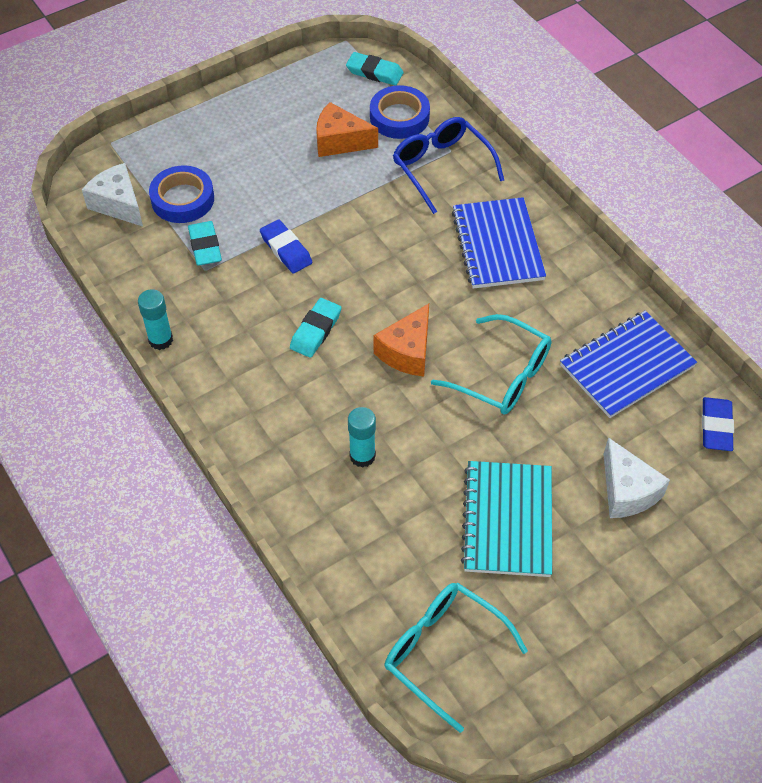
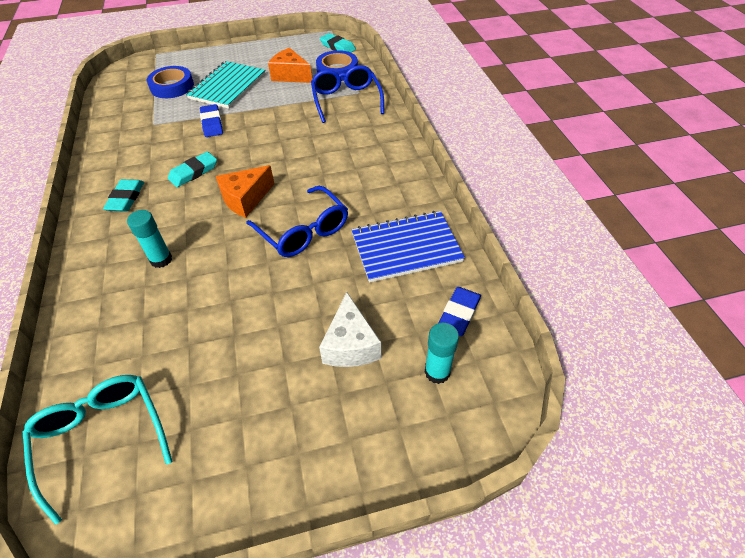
camera: 20 degrees right, 5 degrees down
white cheese [82,163,143,227] -> none
turquoise glue stick [138,289,173,350] -> turquoise glue stick moved to [424,323,459,384]
turquoise eraser [188,221,222,266] -> turquoise eraser moved to [103,179,144,212]
turquoise glasses [431,314,551,415] -> blue glasses [246,186,348,257]
blue notebook [452,197,546,289] -> none
turquoise notebook [461,461,552,577] -> turquoise notebook moved to [186,61,266,109]

